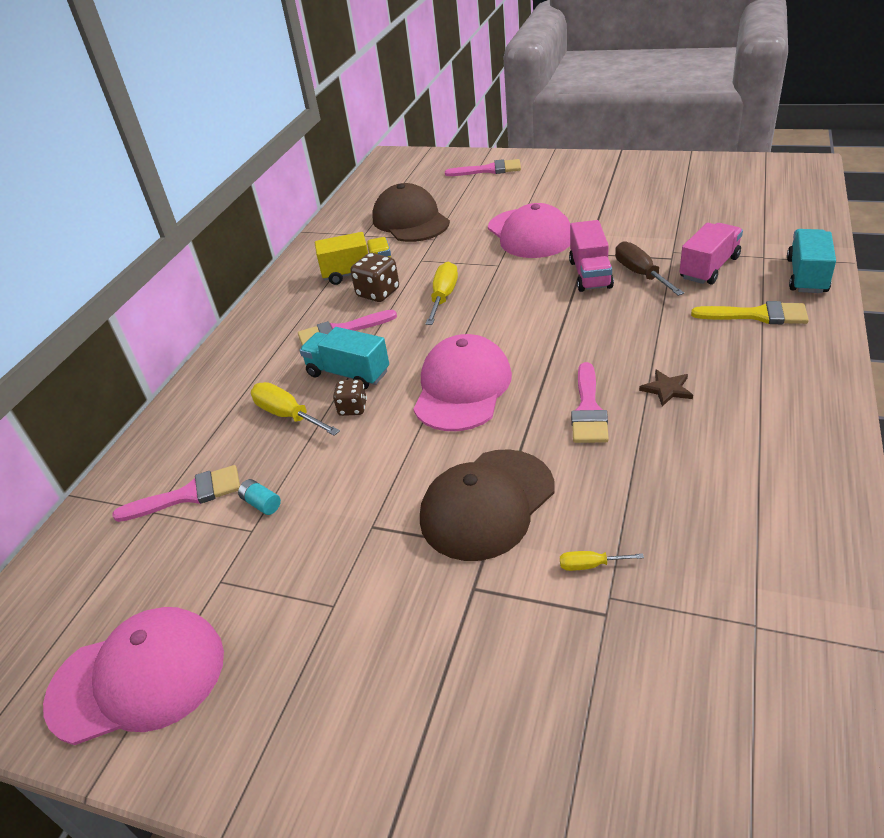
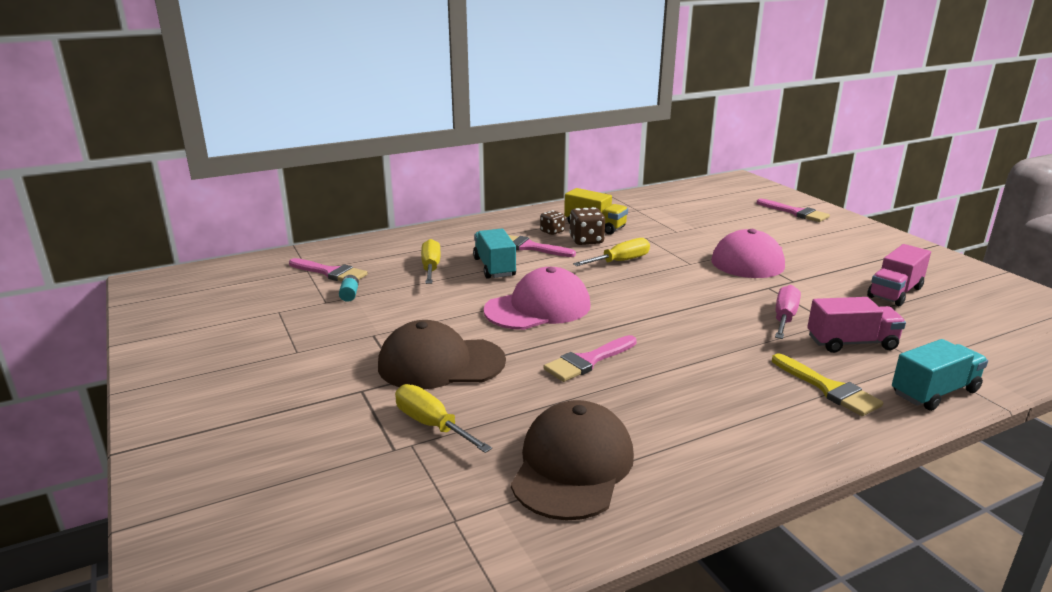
camera: 40 degrees right, 15 degrees down
pink cap [43,607,224,745] -> none
brown dice [333,379,367,416] -> brown dice moved to [540,210,565,235]
brown cap [372,183,450,242] -> brown cap moved to [511,400,634,520]
yellow screwdriver [560,551,644,571] -> yellow screwdriver [395,384,492,453], size x1.88
pink truck [569,220,614,292] -> pink truck moved to [867,244,931,306]
brown screwdriver [615,241,684,296] -> pink screwdriver [775,285,801,339]
brown star [639,369,693,407] -> none

